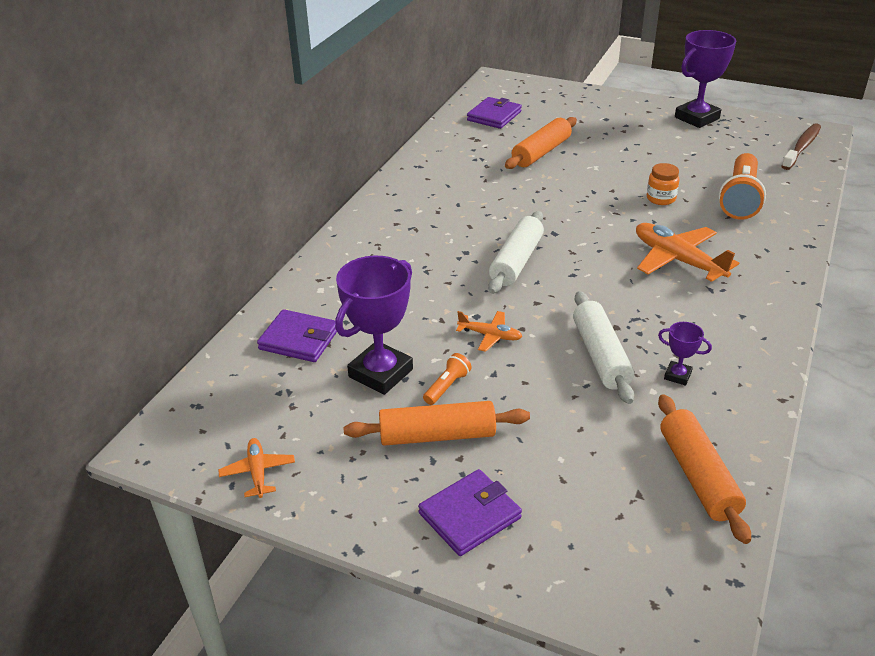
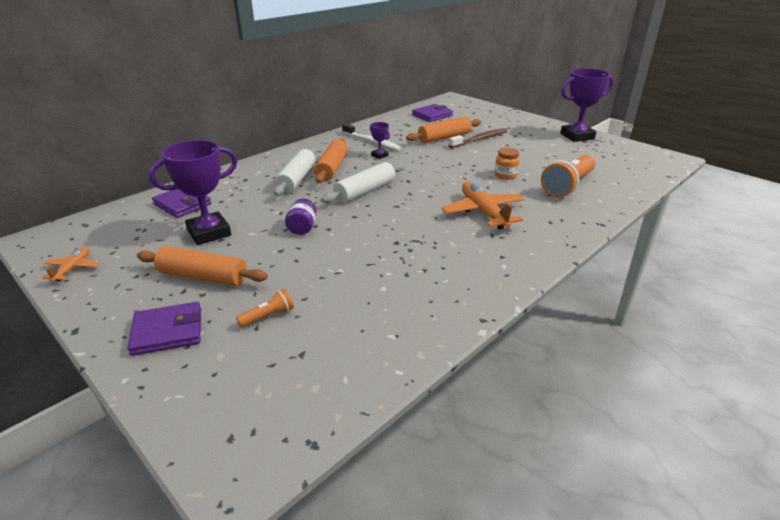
camera: 20 degrees right, 5 degrees down
orange flashlight [423,353,472,405] -> orange flashlight moved to [236,289,294,328]
orange plane [456,311,522,352] -> purple jar [285,199,316,235]
white rolling pin [573,291,634,404] -> white rolling pin moved to [274,148,316,196]
purple trophy [658,322,712,386] -> purple trophy moved to [370,122,390,159]
orange rolling pin [658,394,751,544] -> orange rolling pin moved to [314,139,348,183]
brown toothbrush [781,123,821,170] -> brown toothbrush moved to [449,128,508,148]
none -> white toothbrush [342,124,402,151]

